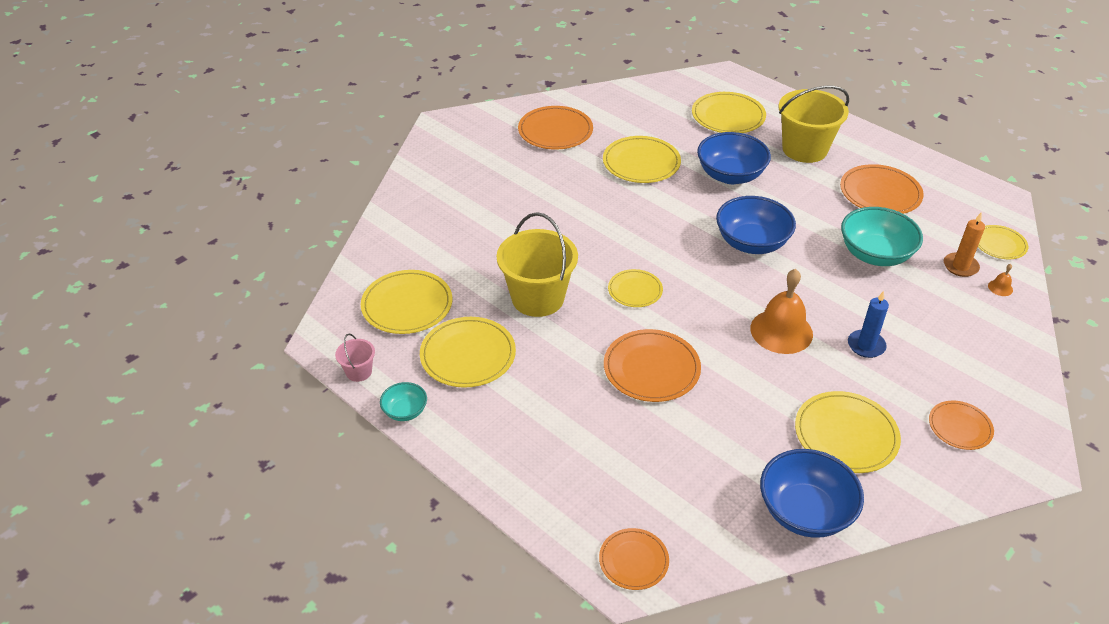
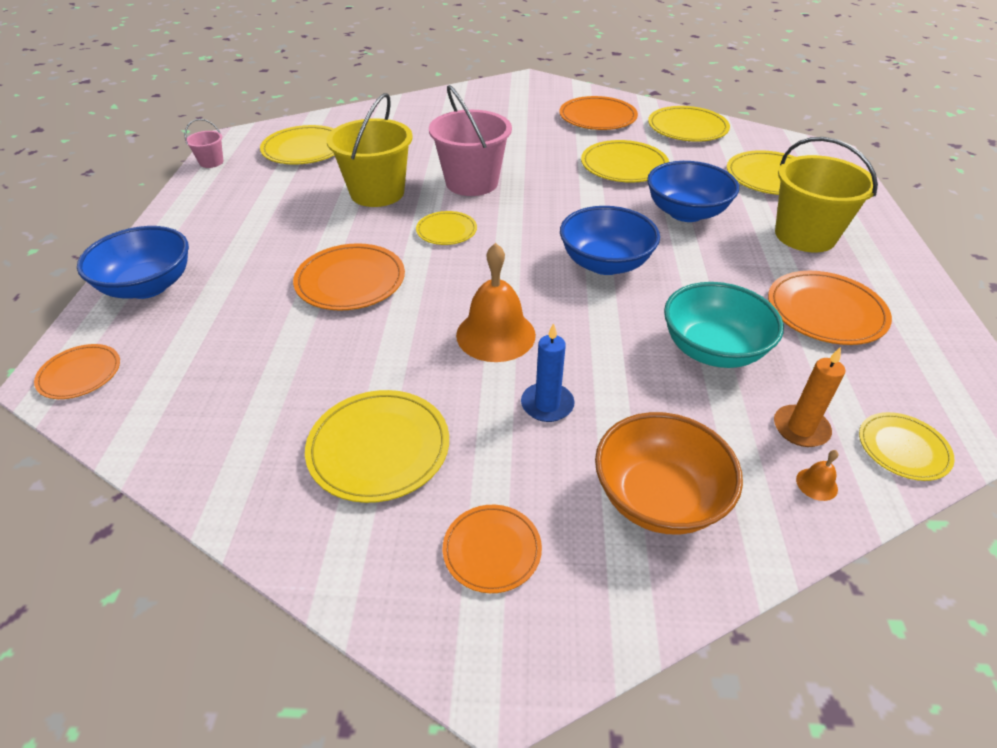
camera: 50 degrees right, 0 degrees up
turquoise bowl [380,382,427,421] -> none
yellow plate [420,317,516,388] -> yellow plate moved to [648,106,730,142]
blue bowl [760,449,864,538] -> blue bowl moved to [77,226,189,299]
none -> pink bucket [429,85,512,196]
none -> orange bowl [595,412,743,535]

